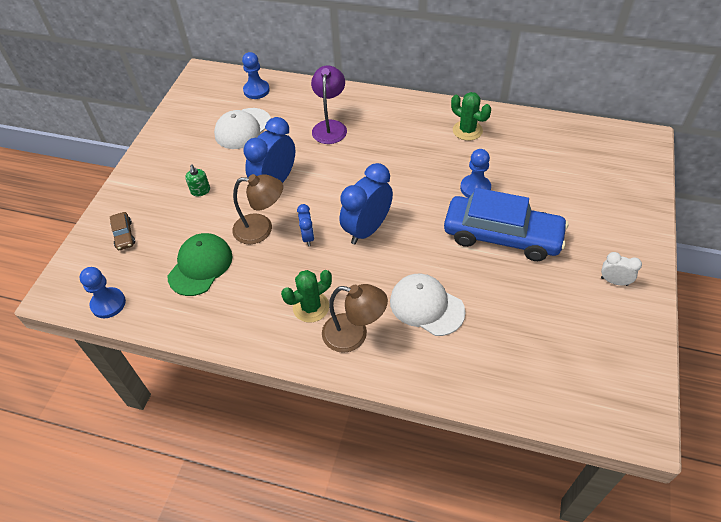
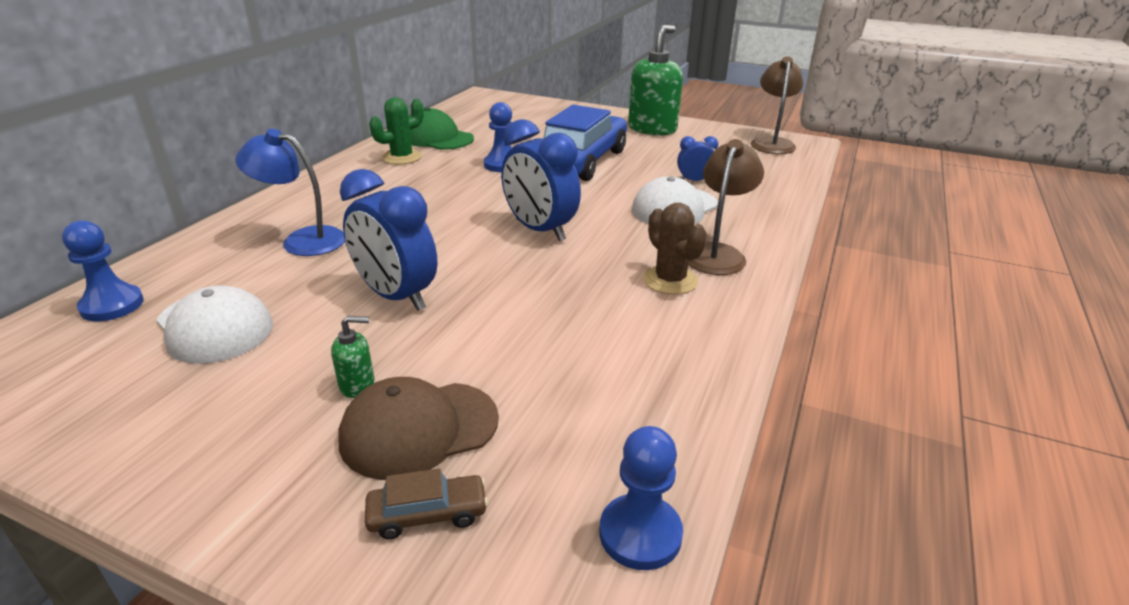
camera: 85 degrees left, 20 degrees down
green cap [168,233,233,296] -> green cap moved to [409,107,474,150]
brown lamp [232,174,283,244] -> brown lamp moved to [751,56,803,154]
green cactus [281,270,332,322] -> brown cactus [643,203,707,295]
blue clock [297,204,314,246] -> blue clock moved to [677,136,718,181]
purple lamp [311,65,347,144] -> blue lamp [235,129,345,256]
white clock [601,252,642,286] -> green soap dispenser [628,25,683,136]
none -> brown cap [338,377,499,480]

